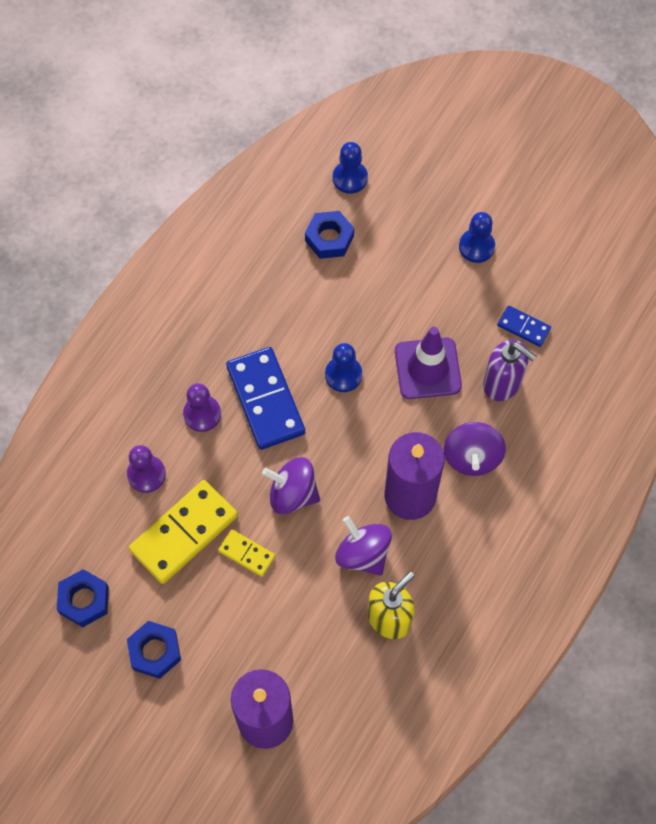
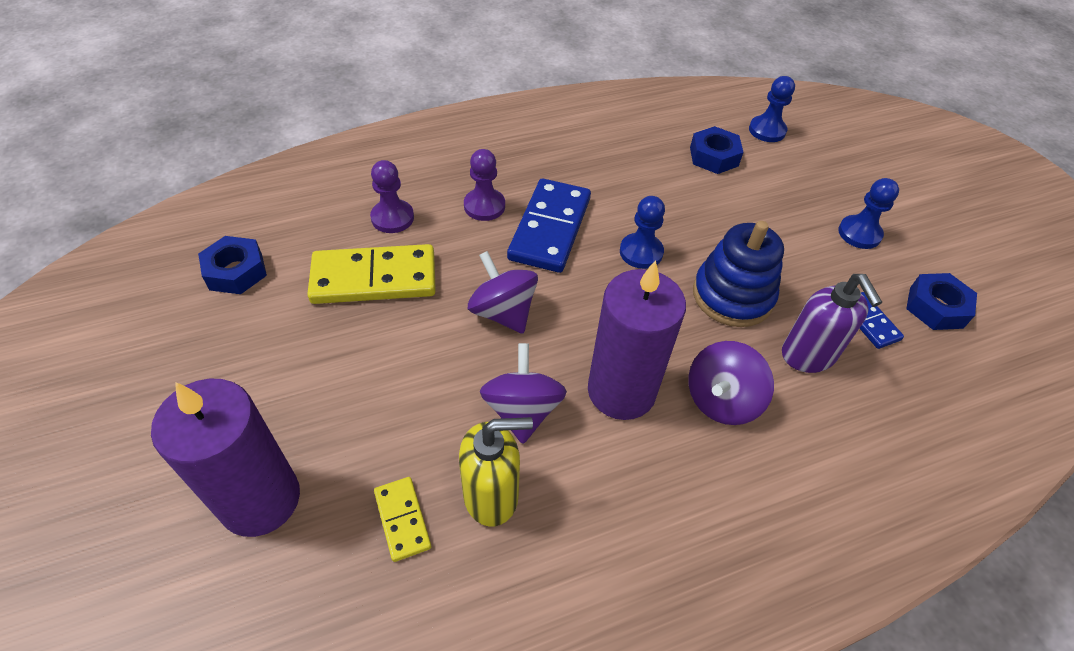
camera: 35 degrees right, 15 degrees down
blue nut [127,621,181,679] -> blue nut moved to [906,273,977,330]
yellow domino [218,530,275,577] -> yellow domino moved to [374,477,431,562]
purple traffic cone [395,327,462,399] -> blue stacking toy [693,221,784,327]

